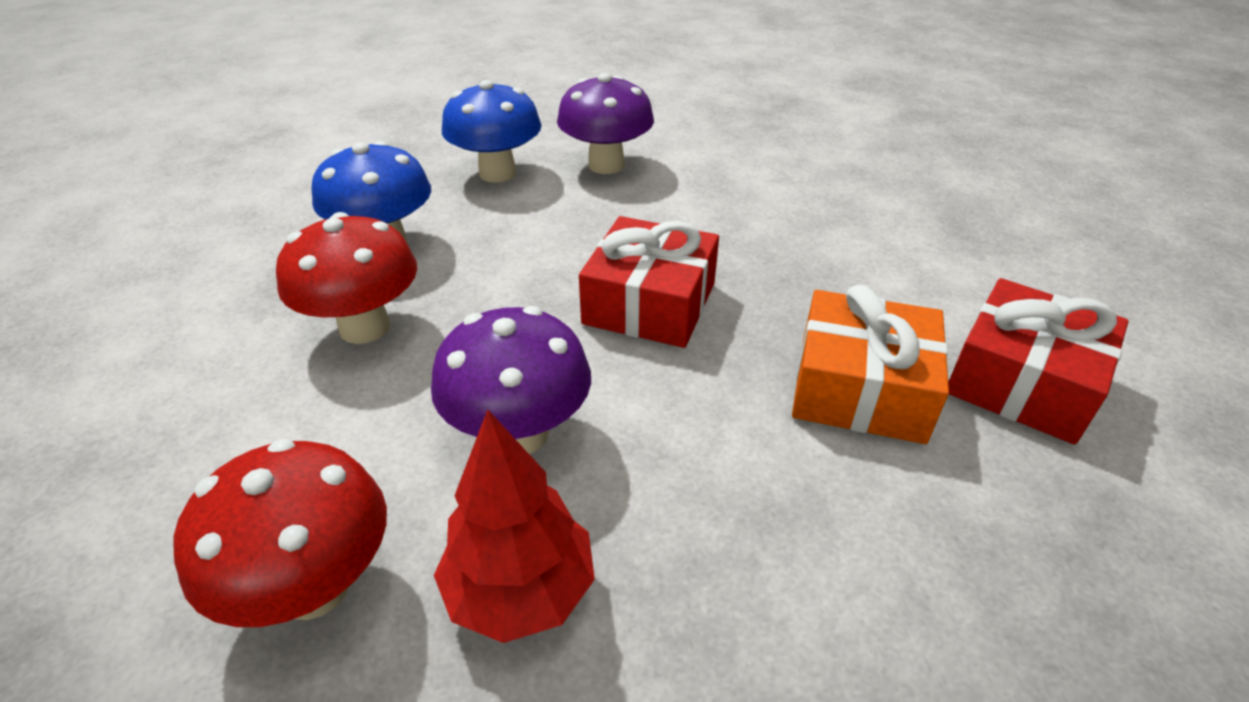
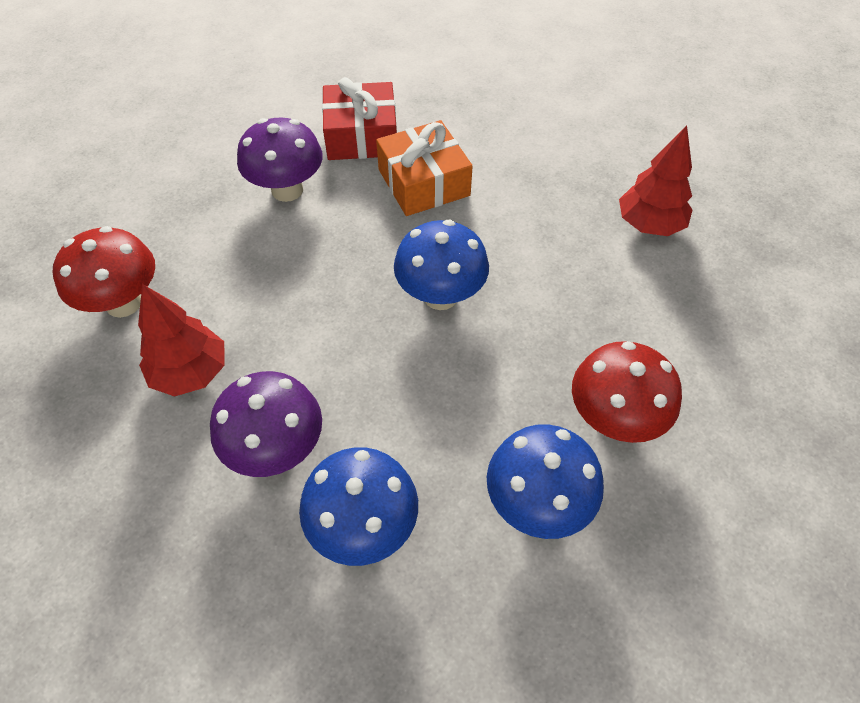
camera: 130 degrees left, 15 degrees up
red mushroom [173,439,387,627] -> red mushroom moved to [53,226,155,318]
purple mushroom [431,306,591,454] -> purple mushroom moved to [237,118,323,202]
red gift [579,216,719,348] -> blue mushroom [394,220,489,310]
none -> red tree [138,284,225,397]

